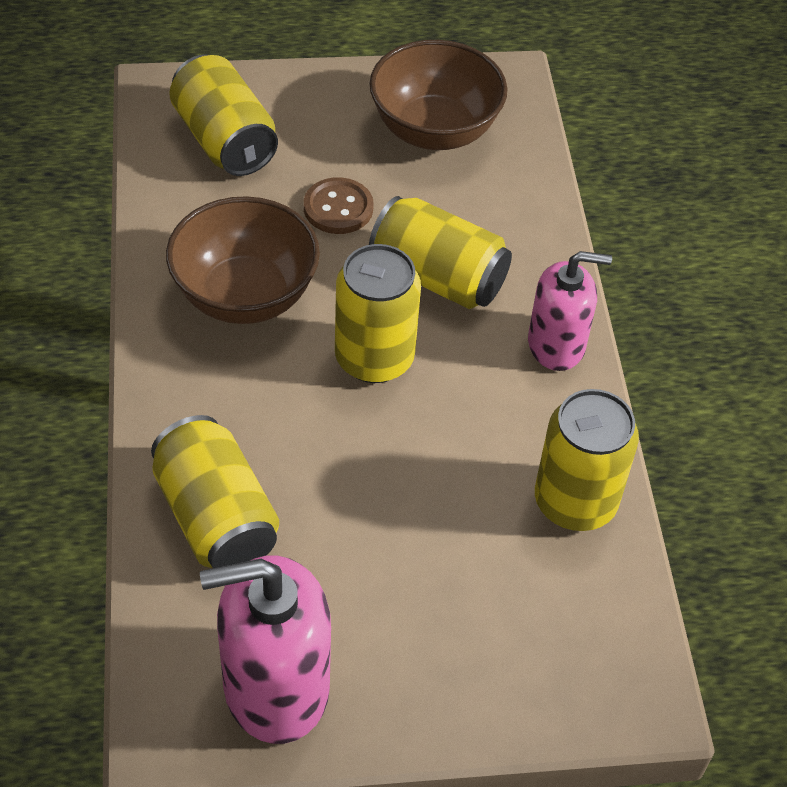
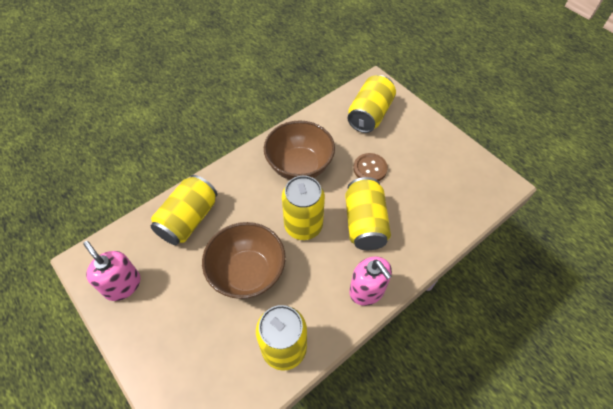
camera: 60 degrees right, 5 degrees up
pink soap dispenser [200,556,331,744] -> pink soap dispenser [83,241,141,301], size x0.66
brown bowl [369,40,507,150] -> brown bowl moved to [202,222,286,299]

